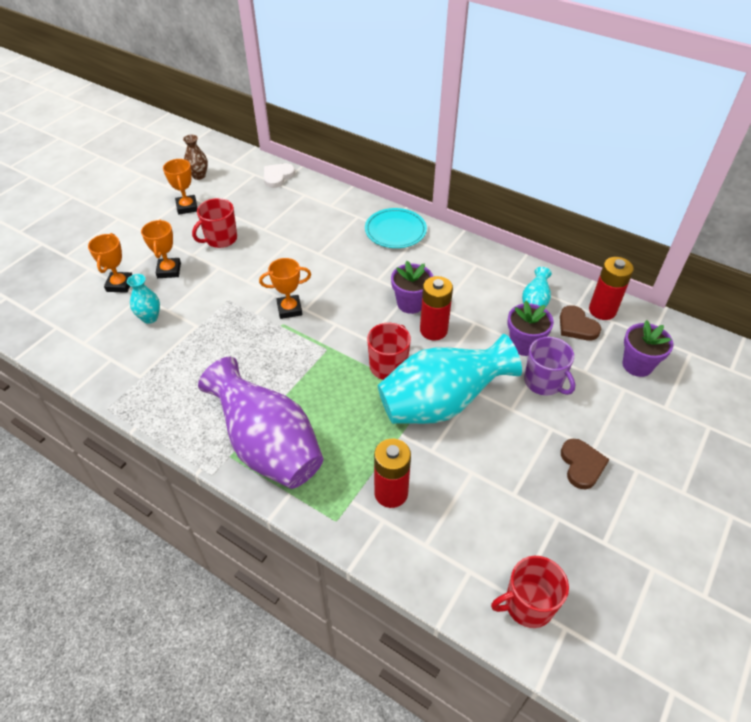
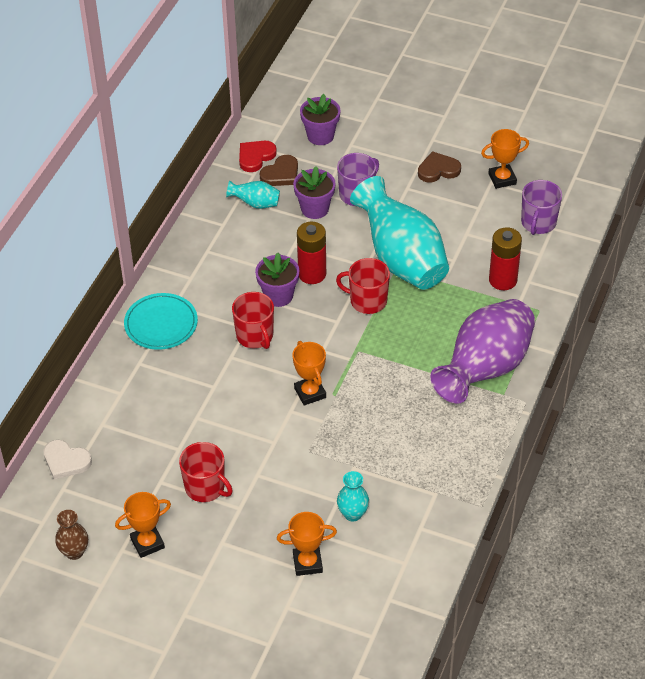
camera: 100 degrees left, 0 degrees up
orange trophy [141,220,181,278] -> orange trophy moved to [481,129,529,189]
red mug [491,556,569,628] -> red mug moved to [232,292,274,349]
red battery [589,257,634,320] -> red heart [239,141,277,172]
none -> purple mug [521,180,562,235]

